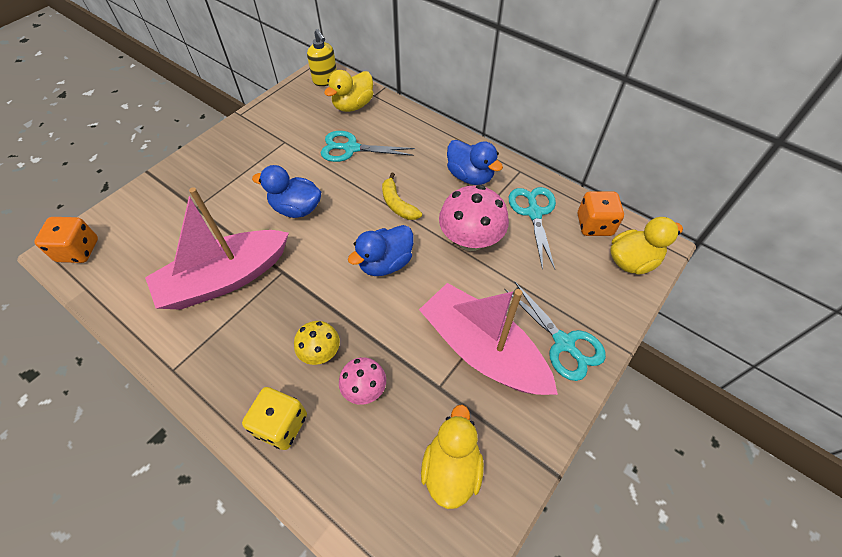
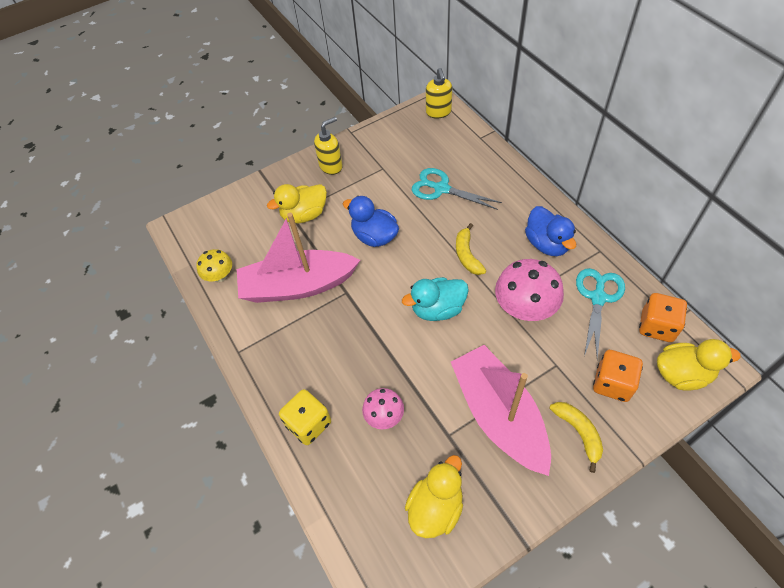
camera: 25 degrees right, 0 degrees up
orange dice [34,217,98,263] -> orange dice moved to [593,350,643,402]
yellow mushroom [294,321,340,365] -> yellow mushroom moved to [196,249,232,282]
yellow duck [324,70,373,112] -> yellow duck moved to [267,184,327,223]
blue duck [348,225,413,276] -> turquoise duck [402,277,469,321]
turquoise scissors [504,281,606,381] -> yellow banana [550,402,603,473]
none -> yellow soap dispenser [314,117,343,175]

